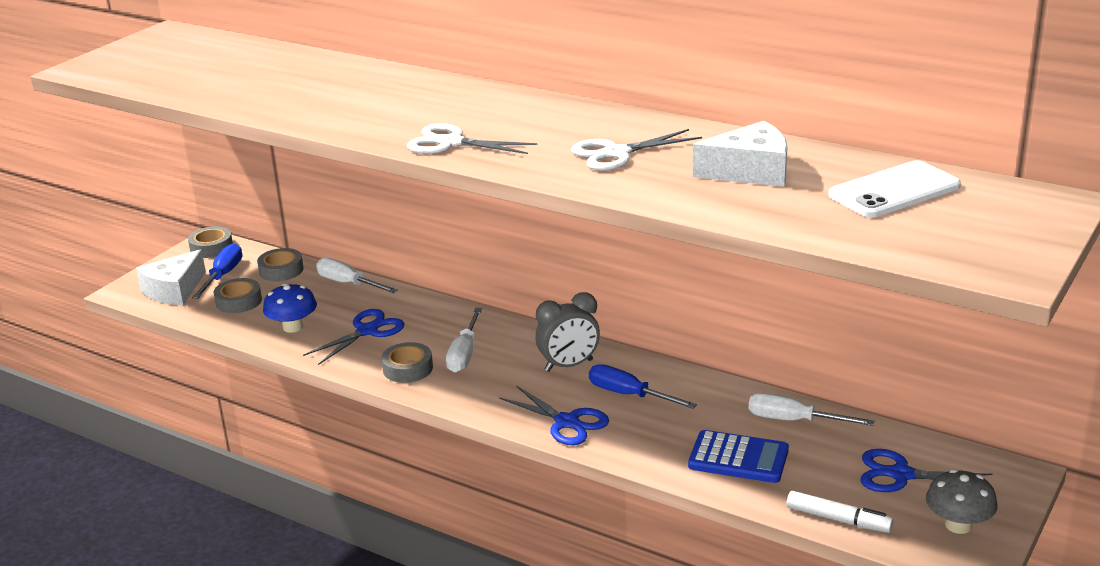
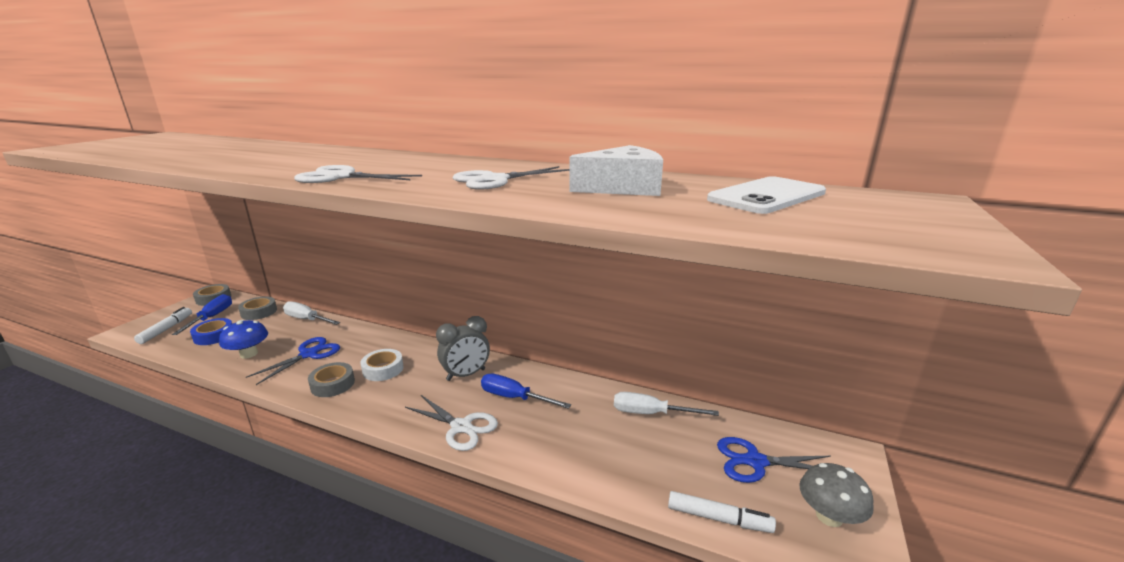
camera: 10 degrees left, 5 degrees down
white cheese [136,249,206,305] -> white marker [134,307,192,344]
grey tape [214,278,262,313] -> blue tape [190,318,232,345]
white screwdriver [446,308,482,373] -> white tape [361,349,404,381]
blue scissors [499,385,609,445] -> white scissors [405,395,498,451]
blue calculator [688,430,789,483] -> none

